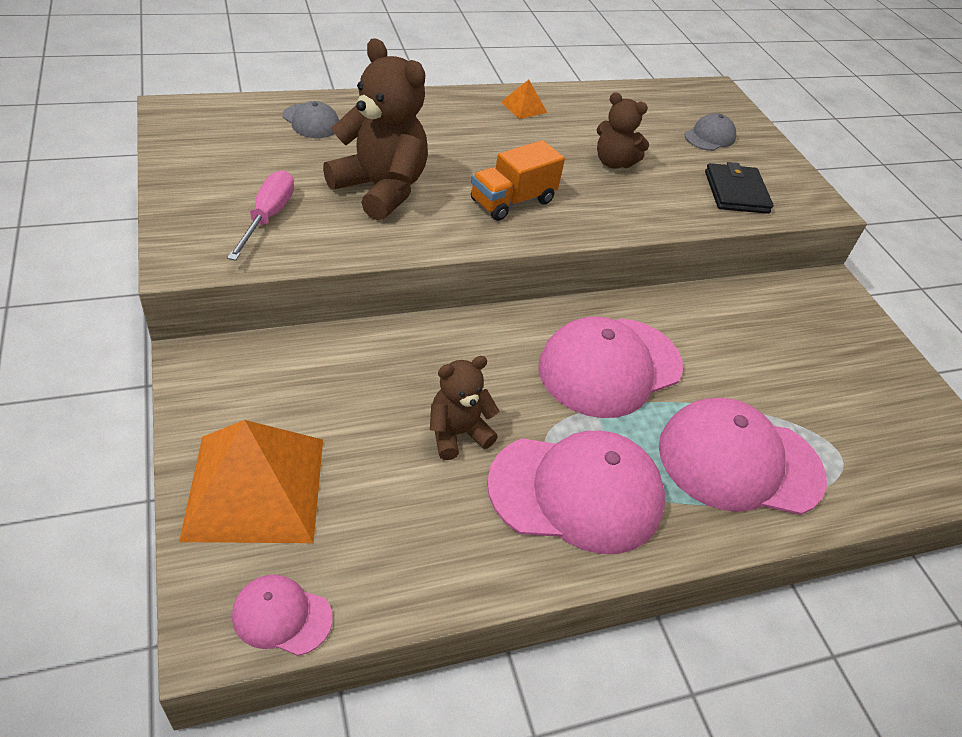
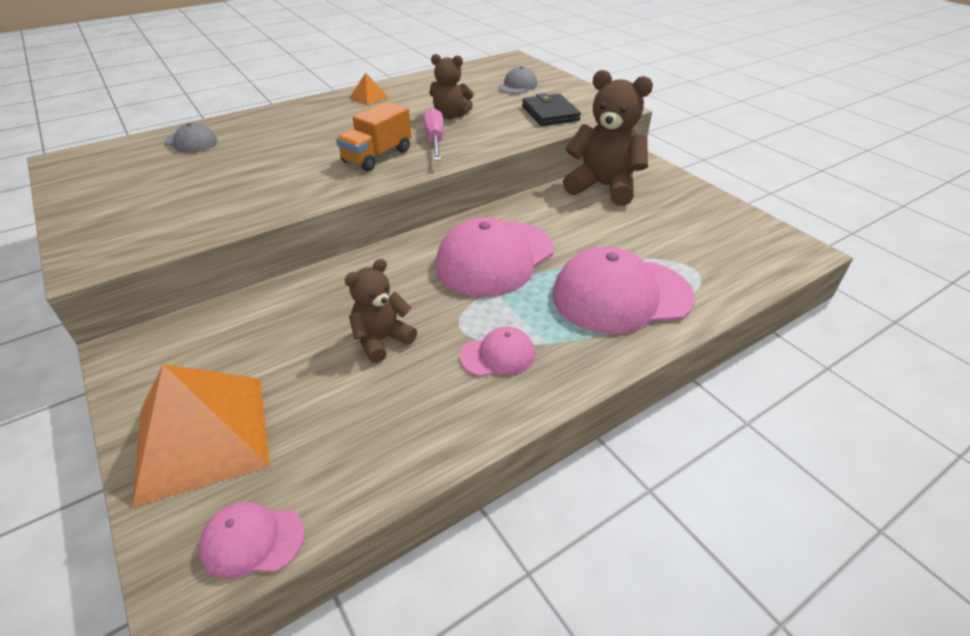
camera: 10 degrees left, 5 degrees down
pink screwdriver [227,170,294,261] -> pink screwdriver moved to [424,108,444,161]
brown teddy bear [323,38,428,220] -> brown teddy bear moved to [563,70,653,206]
pink cap [487,431,665,554] -> pink cap [460,327,535,377], size x0.48

